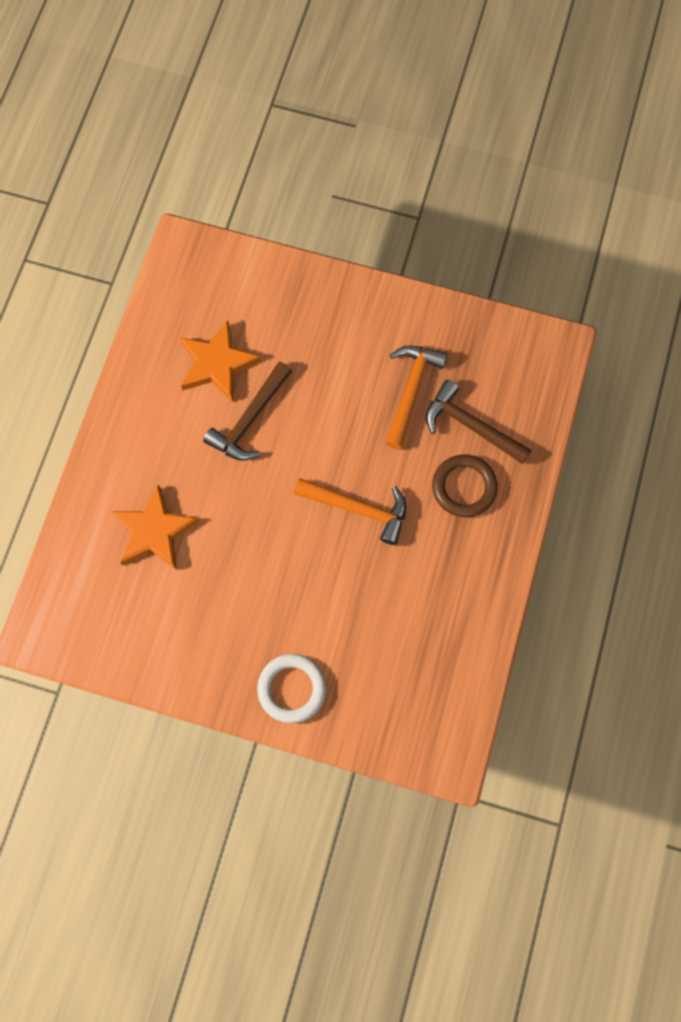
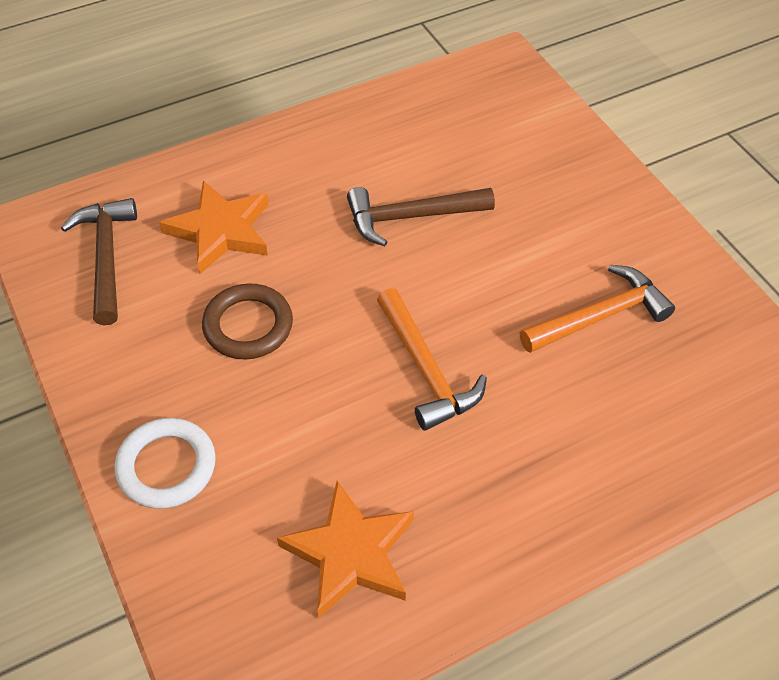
camera: 45 degrees right, 20 degrees down
orange star [180,320,261,402] -> orange star moved to [277,481,414,618]
brown hammer [426,380,532,464] -> brown hammer moved to [61,198,137,325]
brown ring [432,454,498,517] -> brown ring moved to [202,283,293,359]

